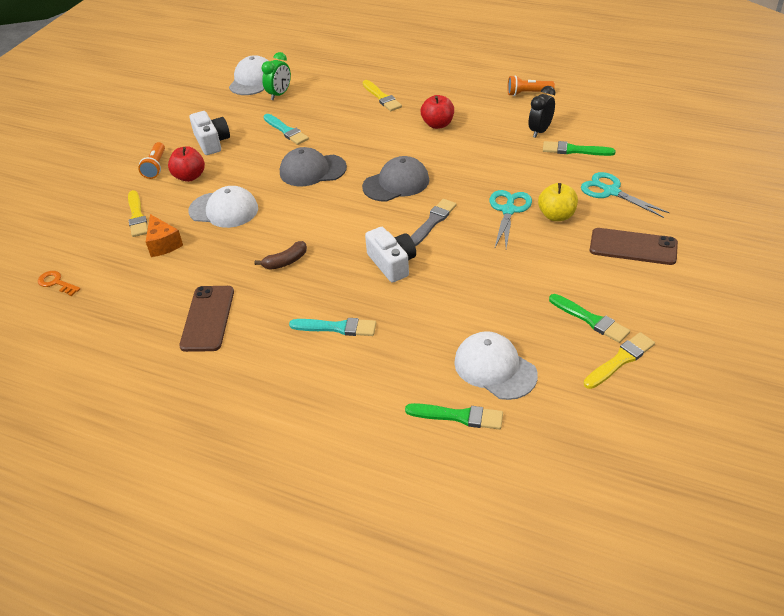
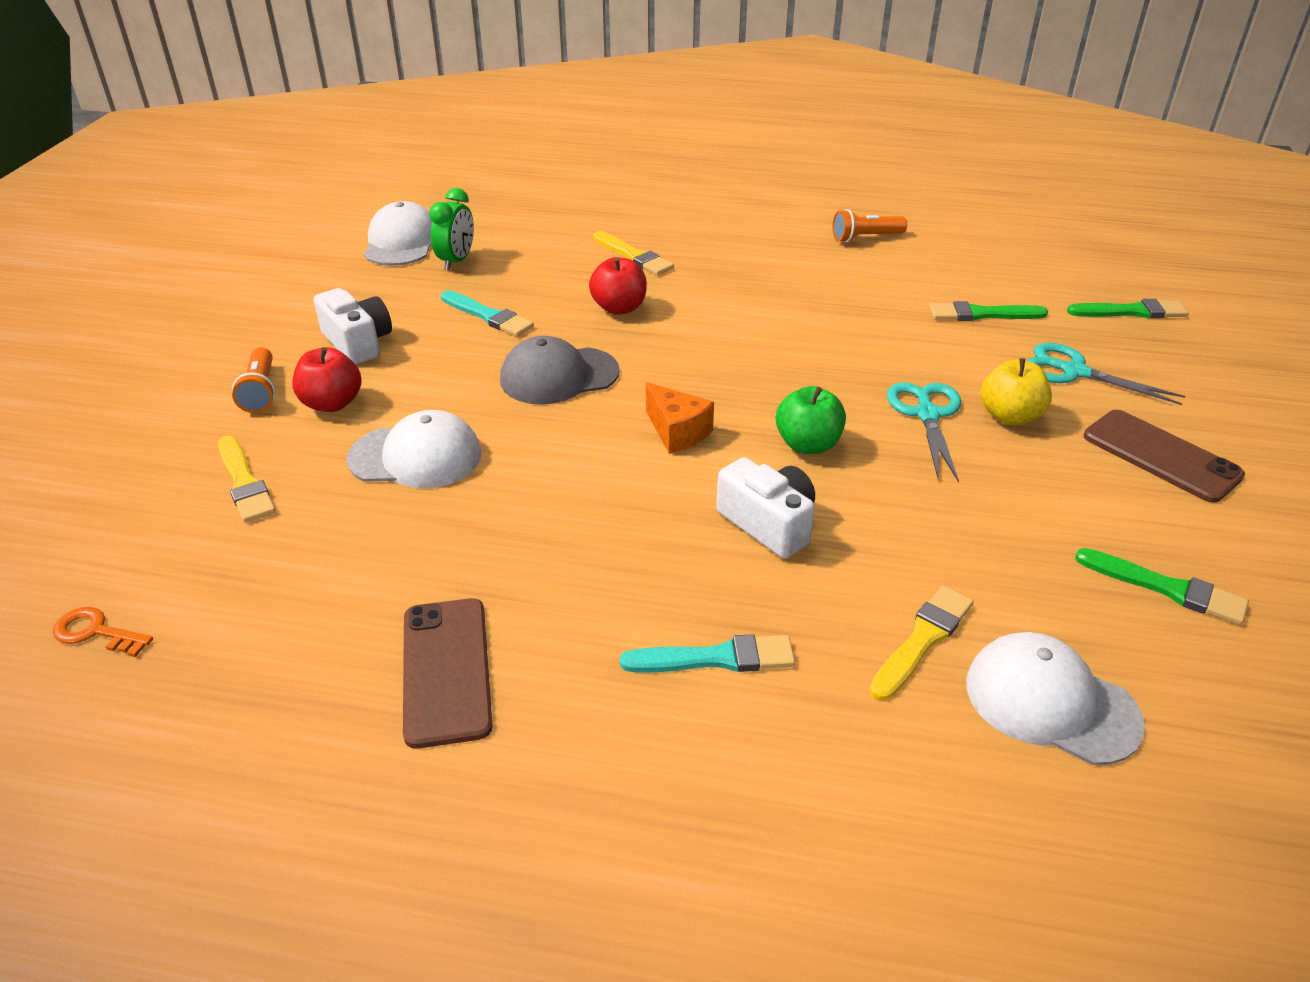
camera: 15 degrees left, 5 degrees down
orange cheese [146,214,183,257] -> orange cheese moved to [646,382,714,454]
brown banana [255,241,307,270] -> none
grey cap [362,156,429,202] -> none
green brush [405,403,503,430] -> green brush moved to [1067,299,1189,319]
grey brush [411,199,457,247] -> green apple [776,386,846,454]
red apple [421,95,454,129] -> red apple moved to [589,257,647,315]
black clock [529,86,556,138] -> none
yellow brush [584,332,655,389] -> yellow brush moved to [869,585,974,701]
brown phone [590,228,678,265] -> brown phone turned 45 degrees clockwise [1084,410,1245,503]

